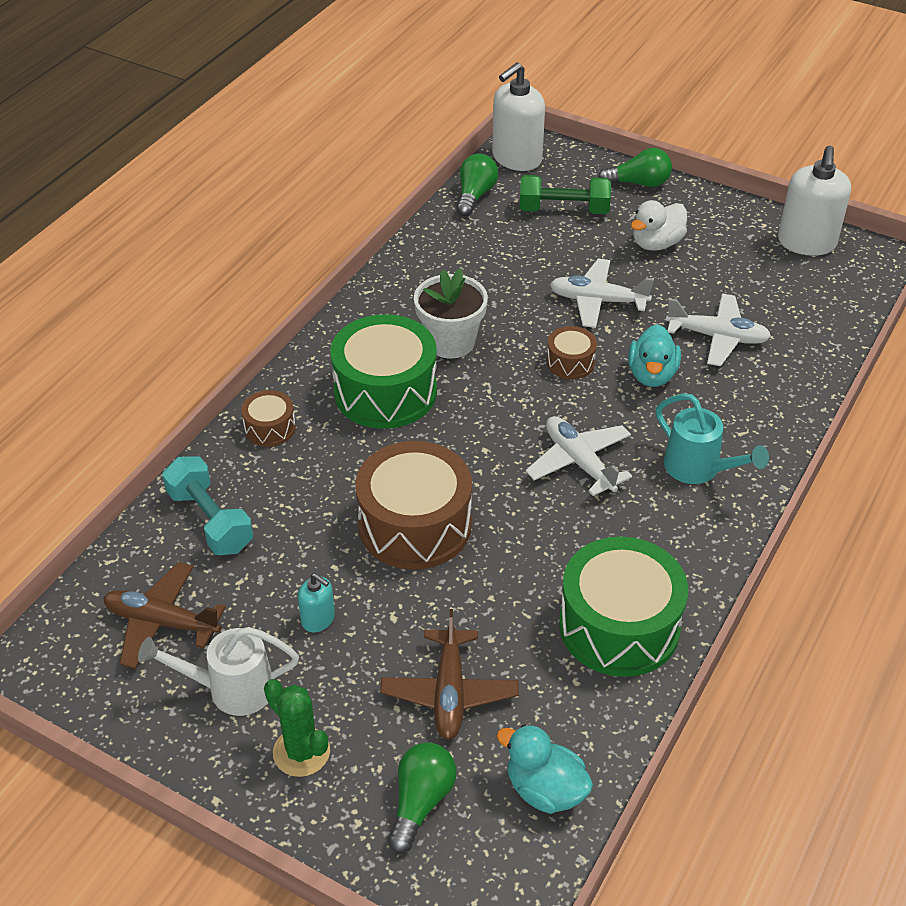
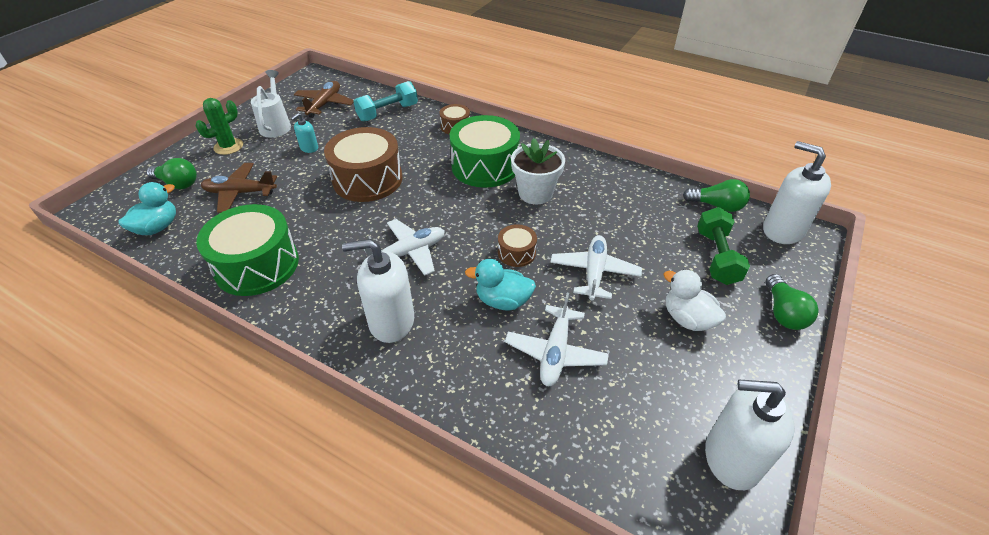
camera: 90 degrees right, 0 degrees up
turquoise watering can [656,394,769,484] -> white soap dispenser [342,239,414,343]

